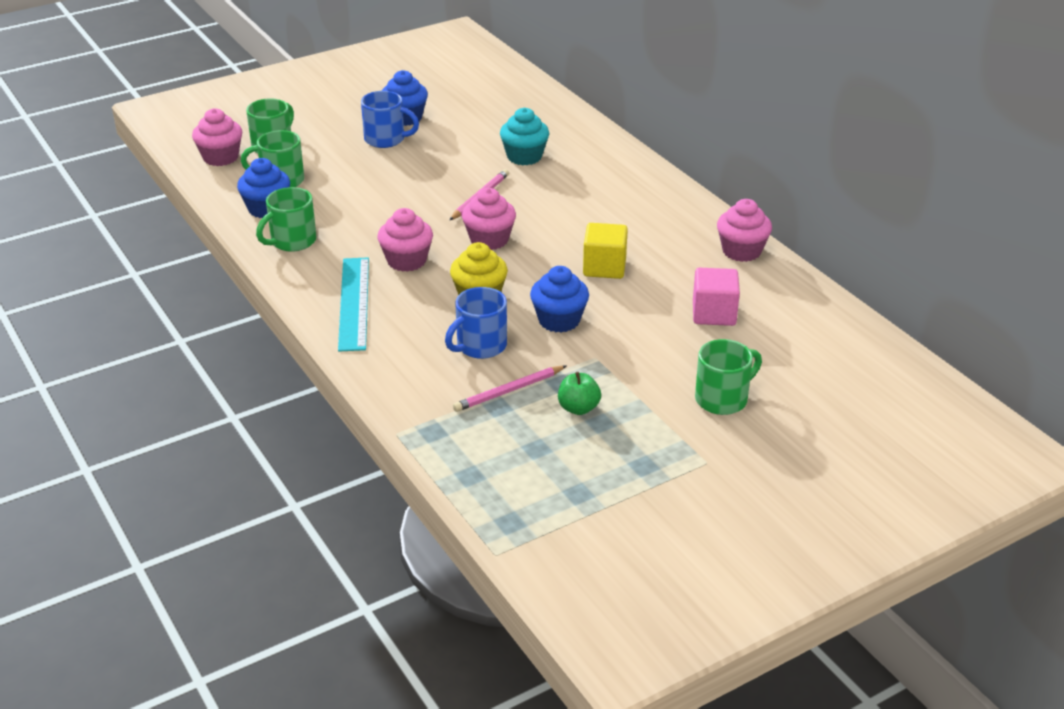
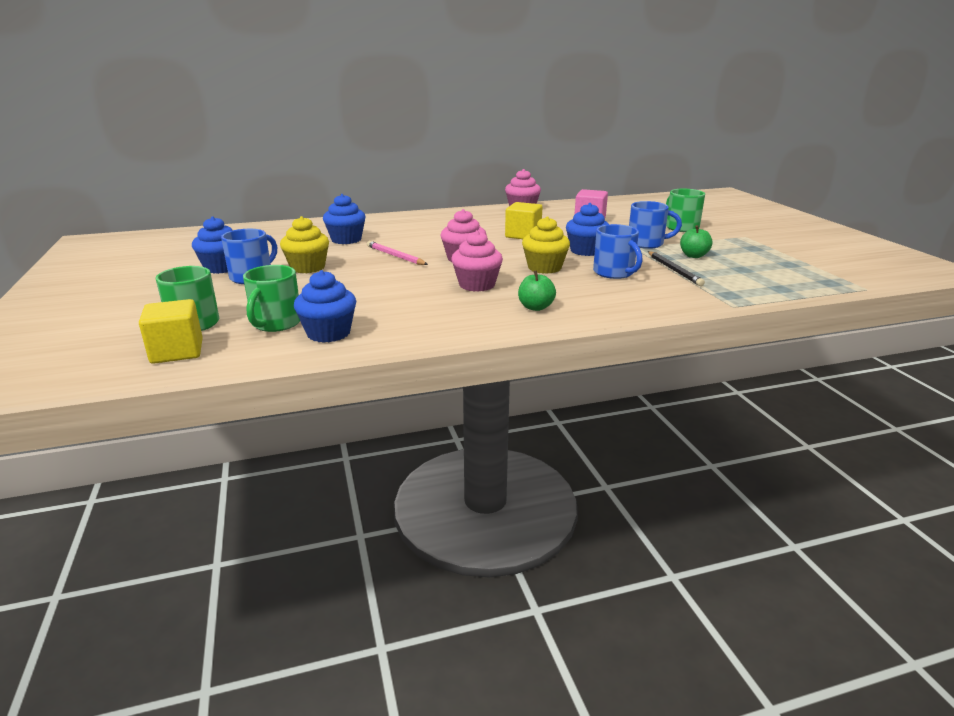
camera: 75 degrees left, 10 degrees down
pink cupcake [192,108,242,166] -> yellow cube [139,299,203,364]
green mug [256,187,316,252] -> none
turquoise ruler [338,258,369,352] -> green apple [518,270,556,311]
pink pencil [453,366,566,412] -> black pencil [648,251,705,286]
turquoise cupcake [500,108,549,165] -> blue cupcake [323,194,366,244]
none -> yellow cupcake [280,216,329,273]
none -> blue mug [629,201,682,249]

